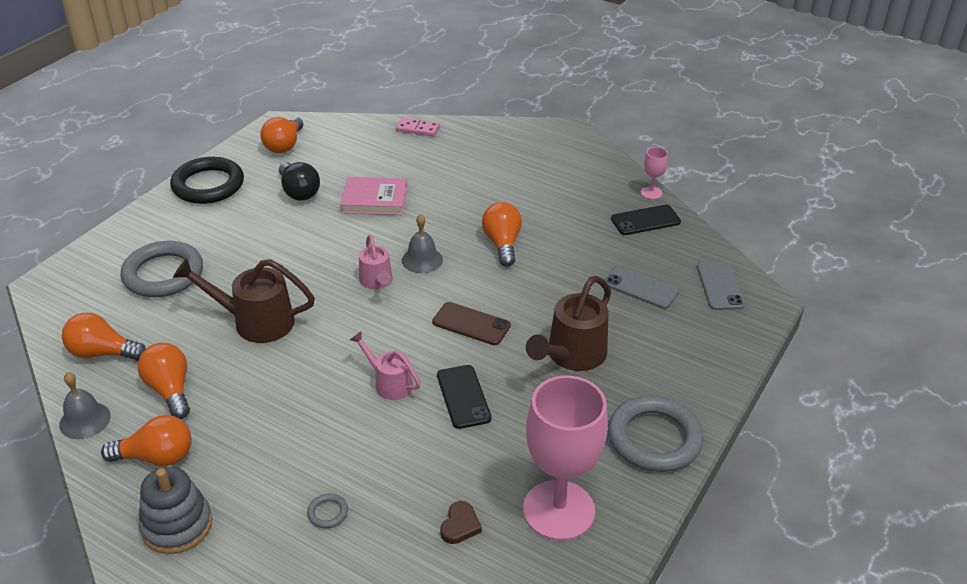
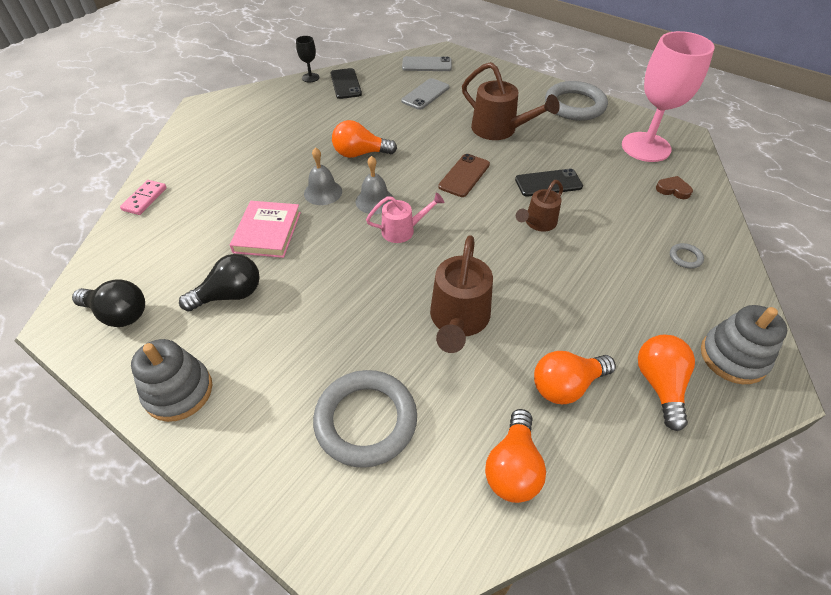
camera: 85 degrees left, 10 degrees up
grey bell [59,372,111,439] -> grey bell moved to [304,147,342,205]
black ring [170,157,244,204] -> grey stacking toy [131,339,212,422]
orange light bulb [260,117,303,153] -> black light bulb [72,279,145,327]
pink watering can [350,331,421,400] -> brown watering can [516,180,563,232]
pink goblet [641,147,668,199] -> black goblet [296,36,319,83]

